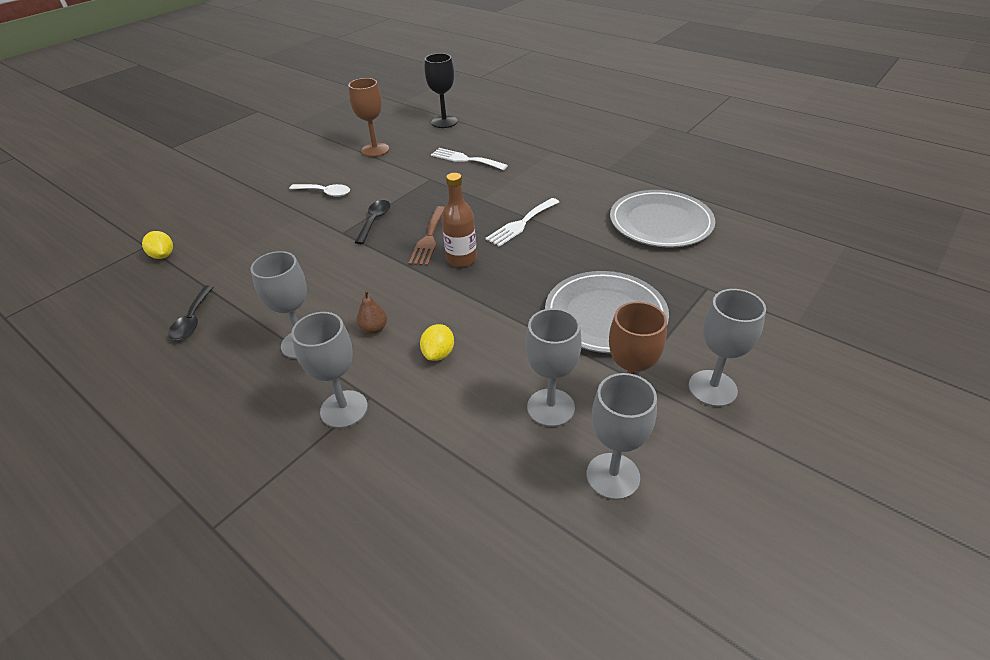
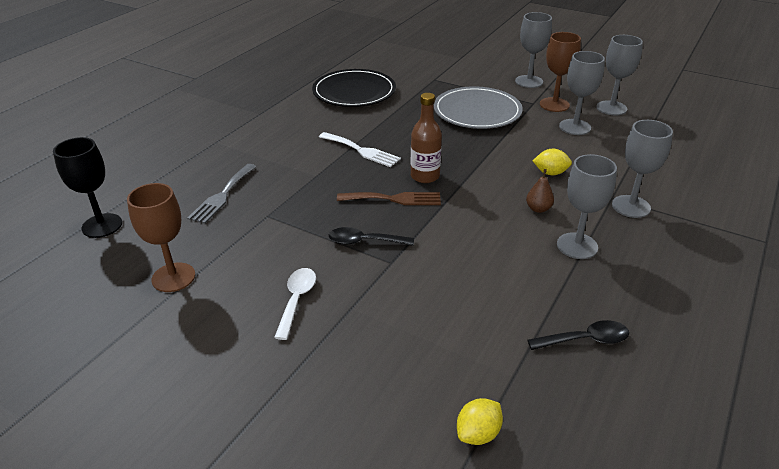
camera: 100 degrees left, 5 degrees down
white fork [431,148,508,170] -> grey fork [187,164,256,224]
grey plate [610,190,715,247] -> black plate [312,69,396,107]

